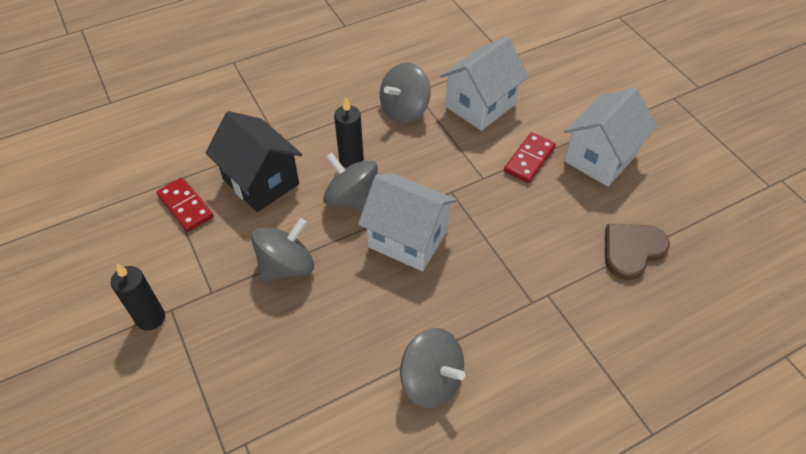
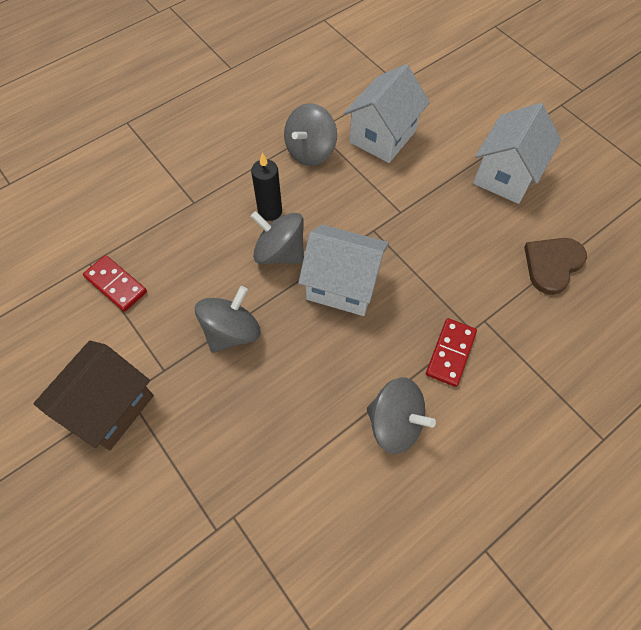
camera: 10 degrees left, 10 degrees up
black candle [111,263,165,331] -> brown house [33,340,154,451]
black house [205,111,302,212] -> none
red domino [504,132,556,183] -> red domino moved to [426,318,477,387]

